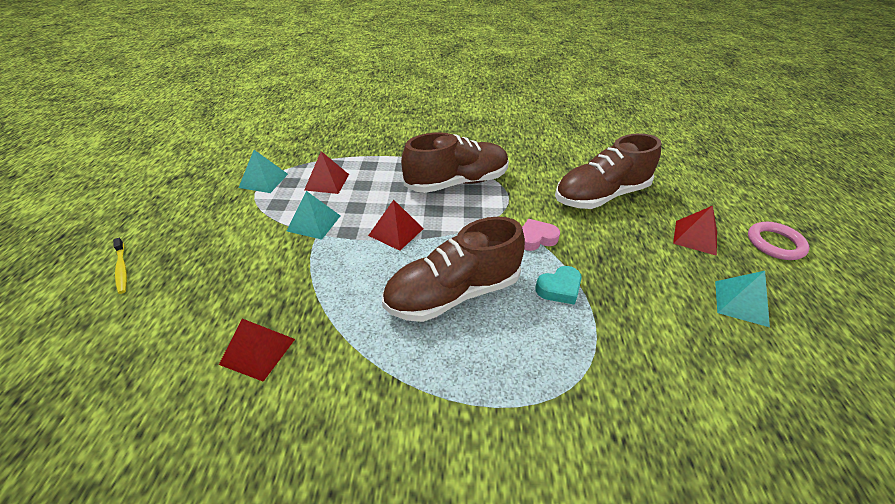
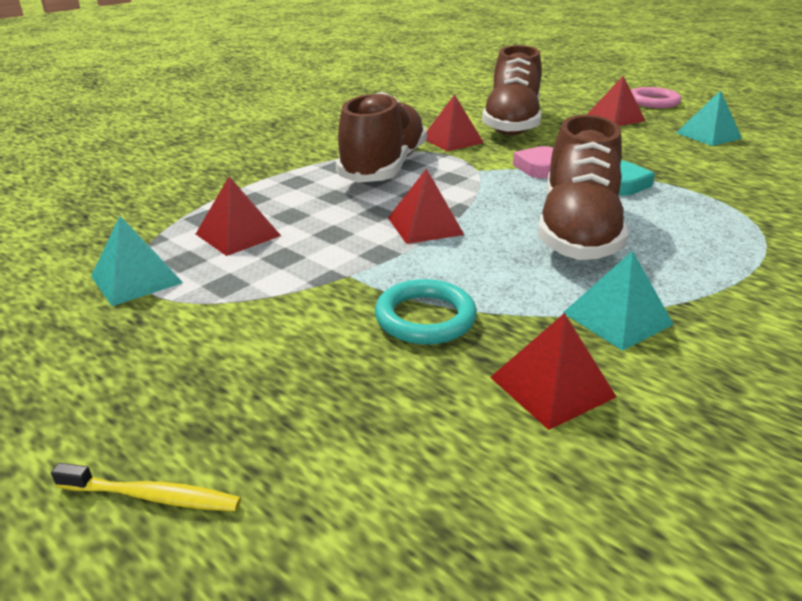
camera: 50 degrees left, 10 degrees down
turquoise pyramid [287,191,340,240] -> turquoise pyramid moved to [563,251,674,351]
none -> turquoise ring [375,279,477,345]
none -> red pyramid [426,94,484,151]

